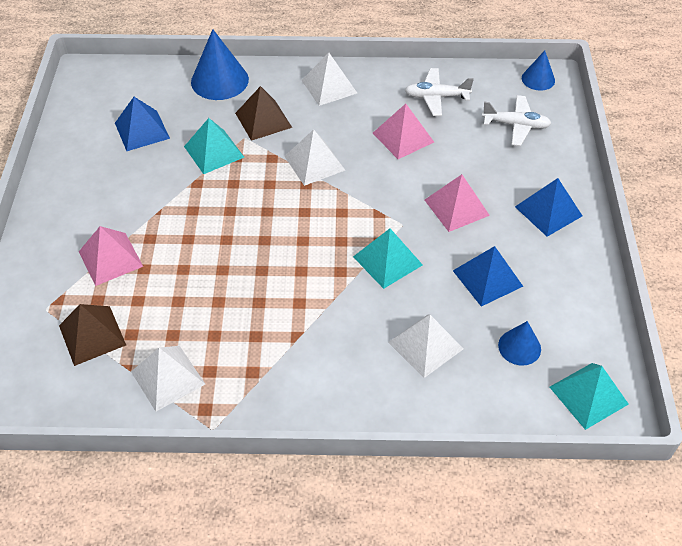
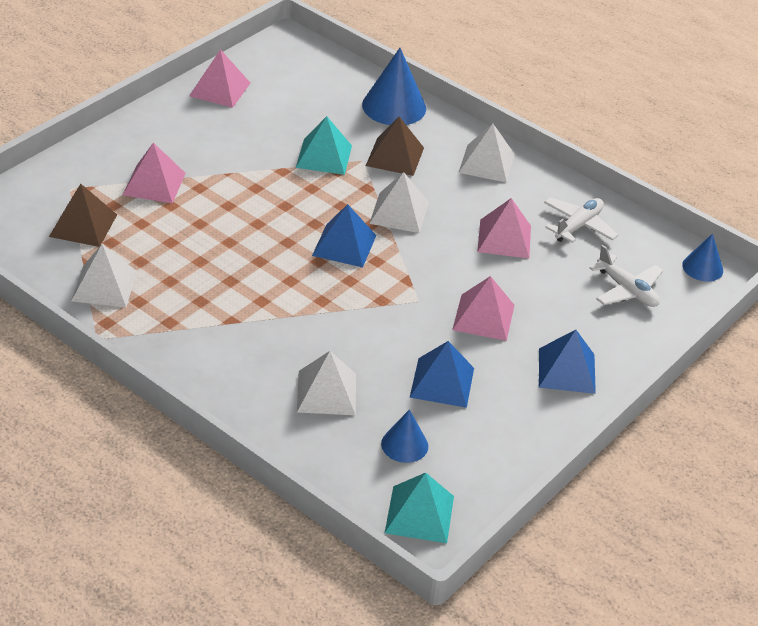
camera: 35 degrees right, 10 degrees down
blue pyramid [115,97,170,151] -> blue pyramid moved to [312,204,376,267]
turquoise pyramid [353,228,423,289] -> none
white plane [405,68,474,116] -> white plane turned 90 degrees clockwise [544,197,618,243]
none -> pink pyramid [189,49,250,108]

